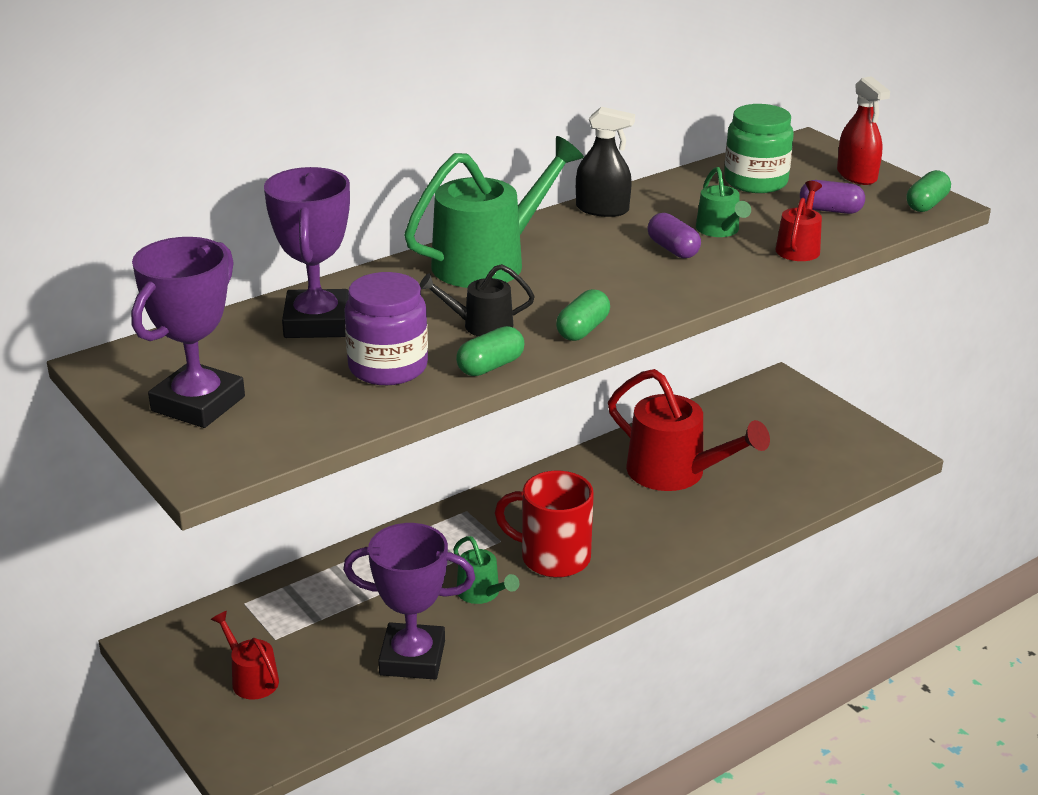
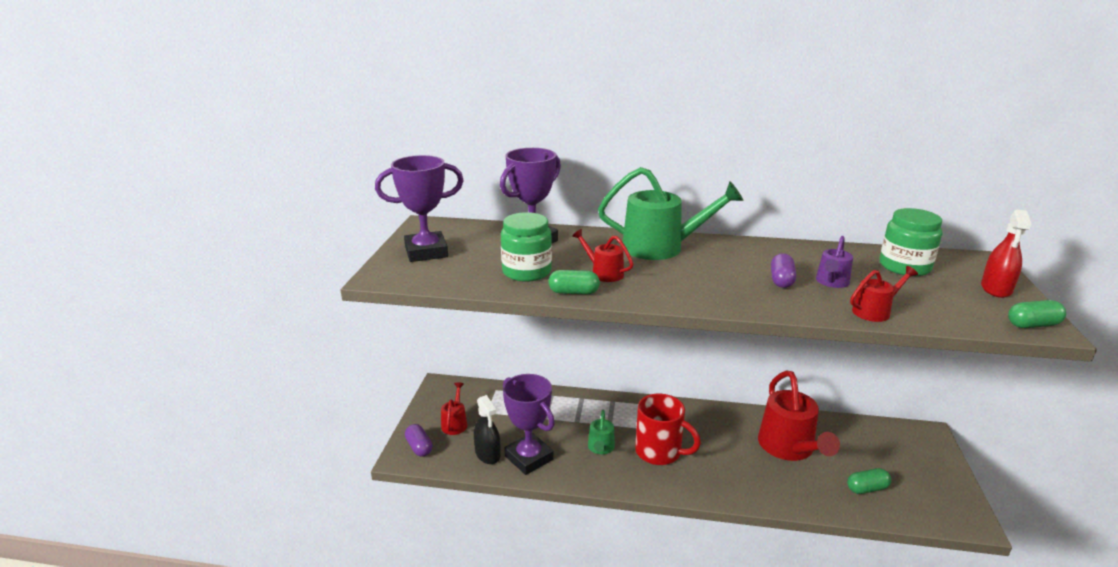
camera: 45 degrees right, 5 degrees down
purple jar [344,272,428,385] -> green jar [501,212,552,282]
black watering can [419,264,535,337] -> red watering can [572,229,633,282]
red mug [495,471,594,578] -> red mug turned 150 degrees clockwise [635,394,701,465]
green capsule [556,289,610,341] -> green capsule moved to [847,468,891,494]
black spray bottle [576,106,635,217] -> black spray bottle moved to [474,395,500,464]
green watering can [696,167,751,237] -> purple watering can [816,236,853,288]
purple capsule [800,180,865,214] -> purple capsule moved to [405,424,432,457]

